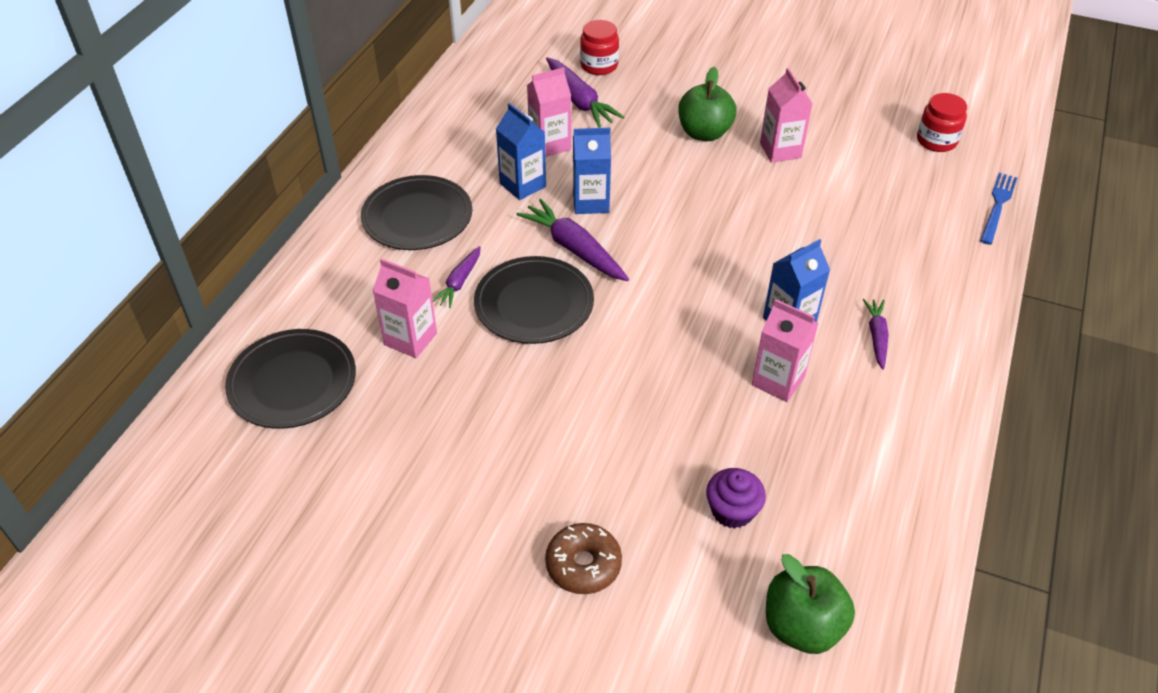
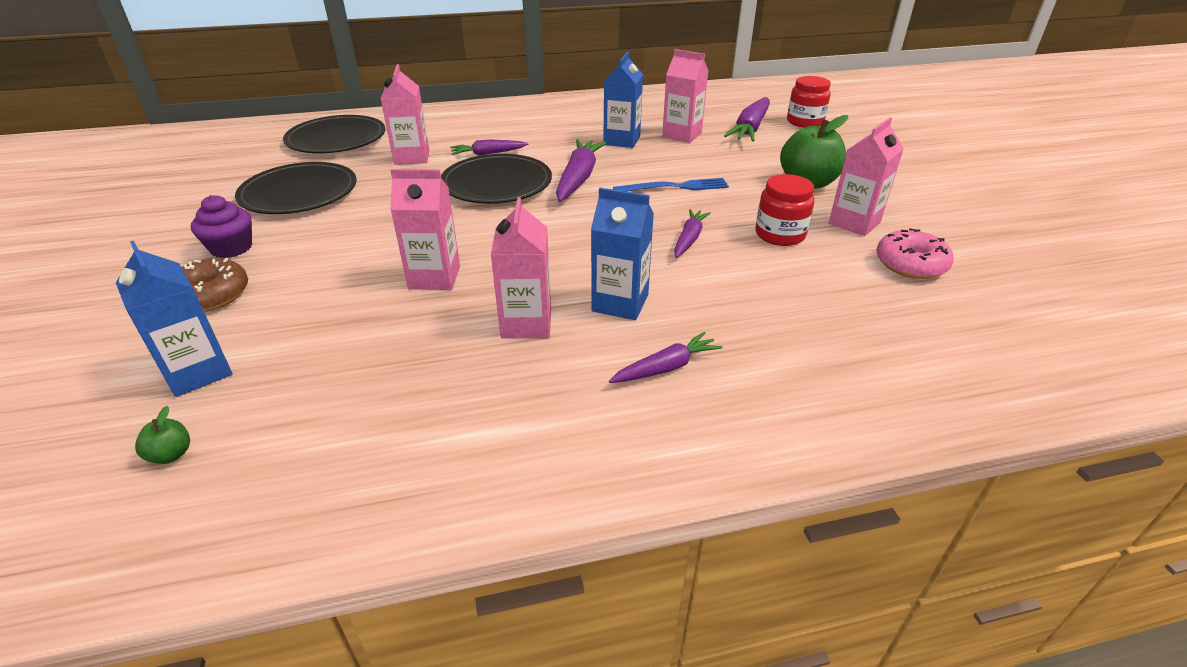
camera: 55 degrees right, 10 degrees down
black plate [361,175,472,250] -> black plate moved to [235,162,356,214]
blue carton [573,128,611,214] -> blue carton moved to [116,241,233,397]
purple cupcake [706,468,766,528] -> purple cupcake moved to [191,195,252,258]
green apple [766,554,855,654] -> green apple [135,406,190,464], size x0.42
red jar [917,93,967,152] -> red jar moved to [755,174,814,246]
blue fork [980,173,1017,245] -> blue fork moved to [613,178,729,192]
none -> pink carton [390,169,460,290]
none -> purple carrot [674,209,711,258]
none -> pink donut [876,228,954,279]

